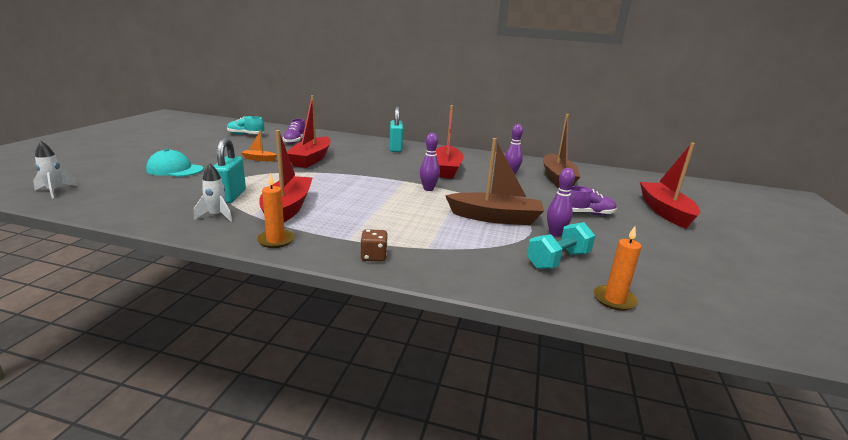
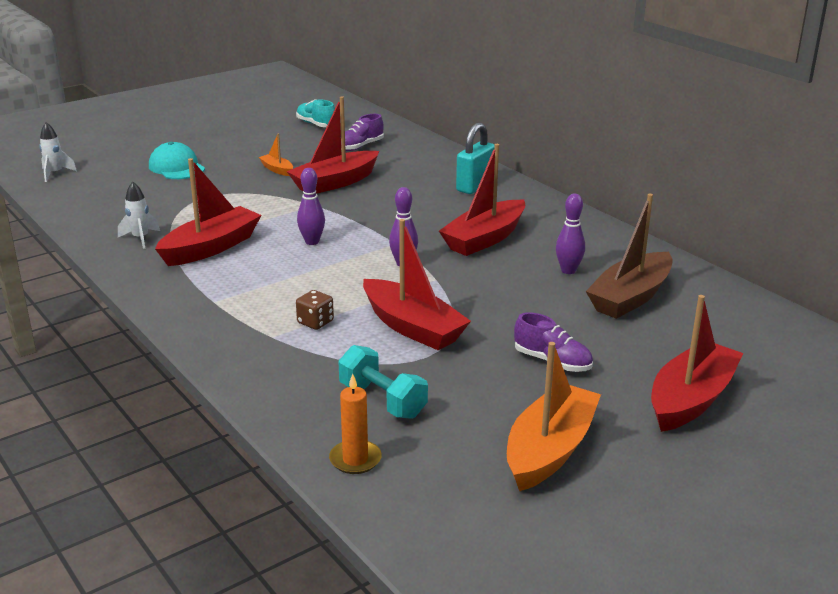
camera: 40 degrees right, 5 degrees up
turquoise padlock [214,138,246,203] -> none
orange candle [257,173,295,248] -> none
brown dice [361,229,388,262] -> brown dice moved to [296,290,334,330]
brown boat [445,138,544,225] -> red boat [363,219,471,350]
turquoise dumbbell [527,222,595,269] -> turquoise dumbbell turned 45 degrees clockwise [338,345,428,419]
purple bowling pin [547,168,575,237] -> purple bowling pin moved to [297,168,325,245]
none -> orange boat [507,342,601,491]

